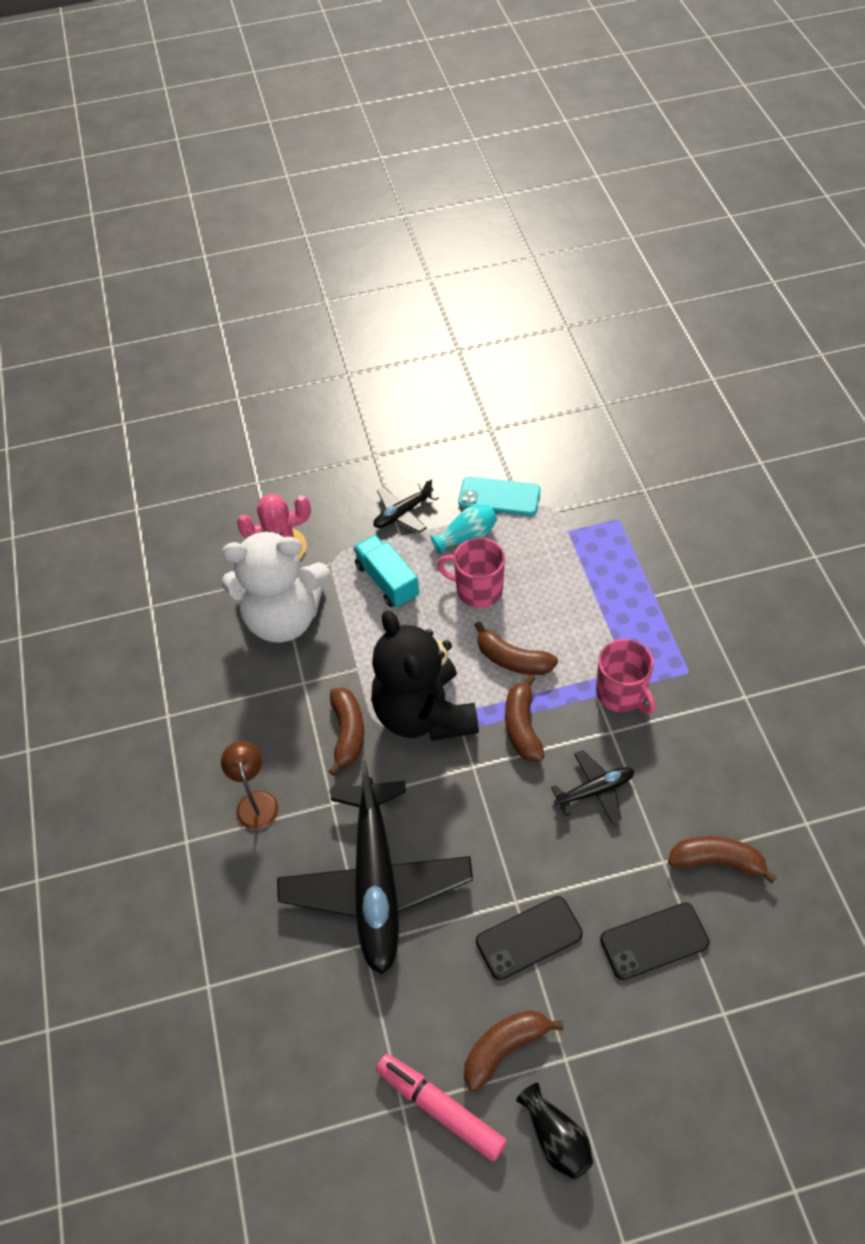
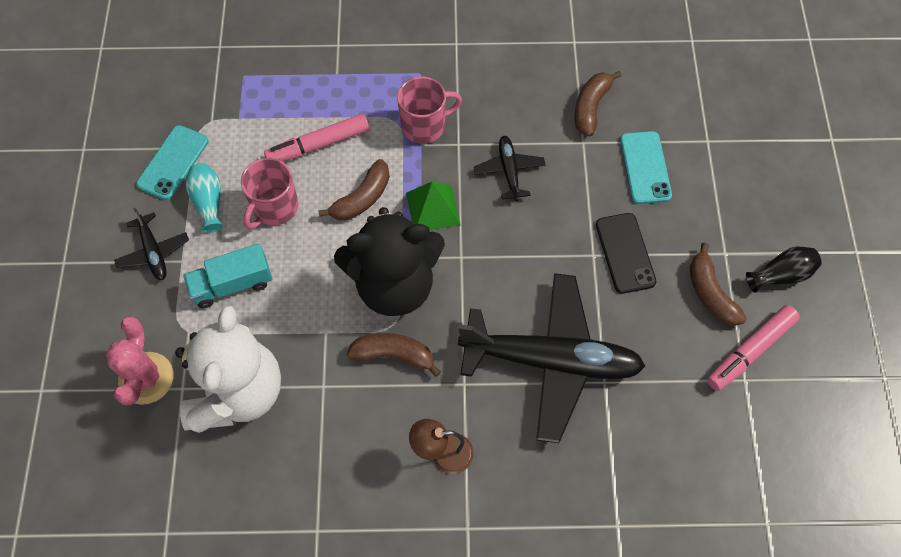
camera: 80 degrees left, 10 degrees up
brown banana [505,674,545,762] -> green pyramid [406,182,461,230]
black phone [600,902,710,980] -> turquoise phone [620,131,672,204]
none -> pink marker [264,114,369,162]

